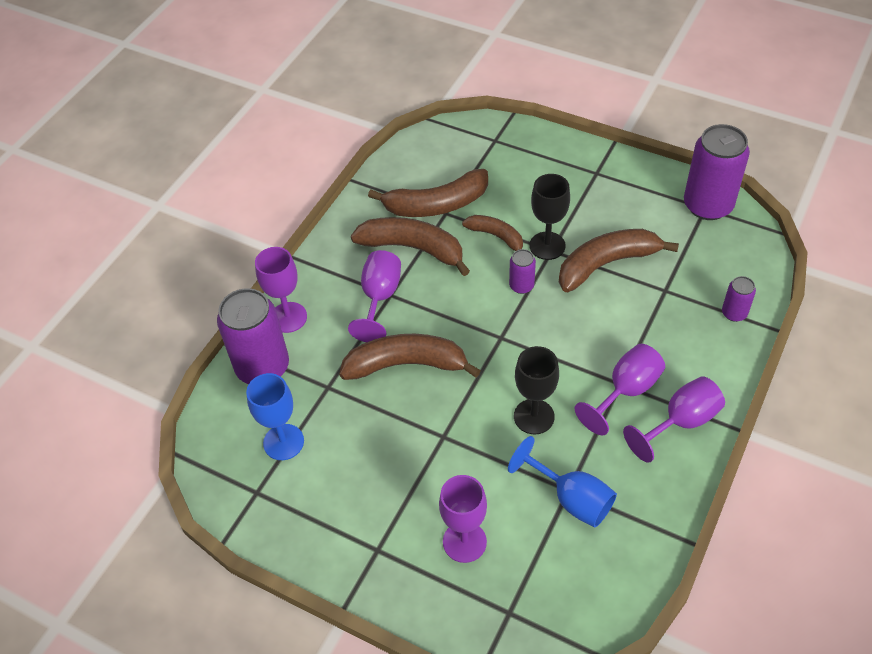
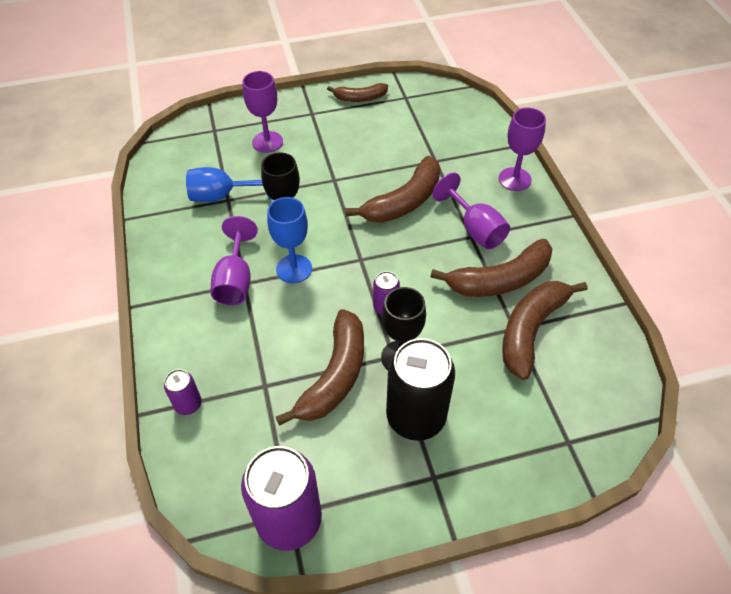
camera: 135 degrees right, 0 degrees up
purple can [217,288,289,384] -> none
blue goblet [246,373,304,460] -> blue goblet moved to [267,197,312,283]
brown banana [462,215,523,251] -> brown banana moved to [327,83,388,102]
purple goblet [623,376,725,463] -> none
none -> black can [386,338,455,441]

